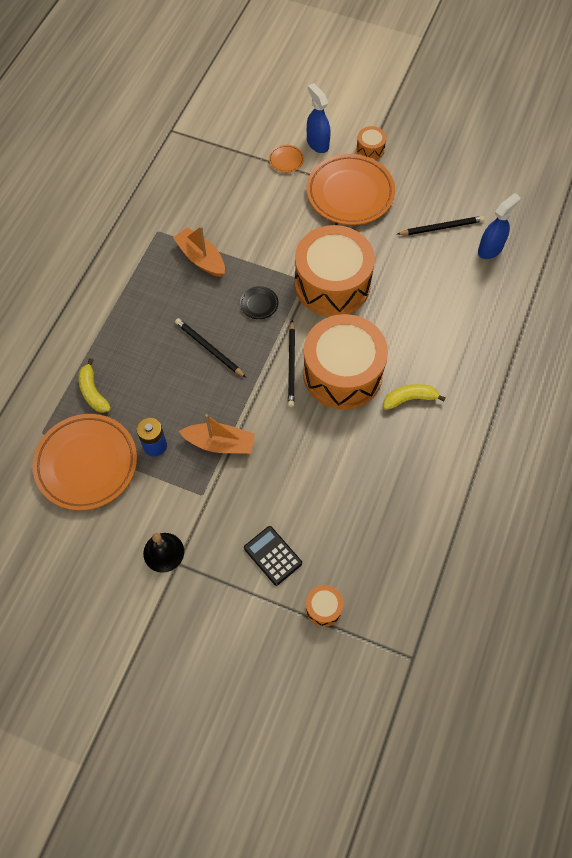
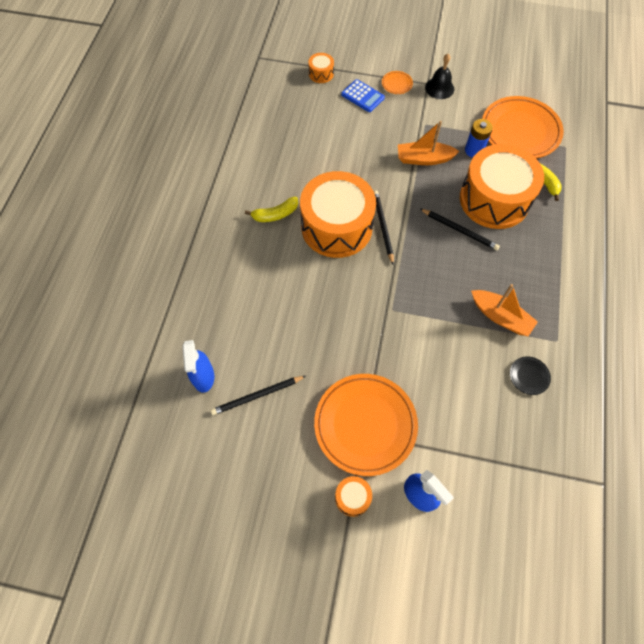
camera: 170 degrees right, 0 degrees up
black plate [240,286,278,319] -> black plate moved to [510,356,551,395]
black calculator [244,526,302,586] -> blue calculator [341,79,385,112]
orange plate [269,145,304,173] -> orange plate moved to [382,71,413,94]
orange drum [295,225,375,316] -> orange drum moved to [460,144,544,229]
blue spray bottle [478,193,521,259] -> blue spray bottle turned 45 degrees counterclockwise [182,340,214,393]

